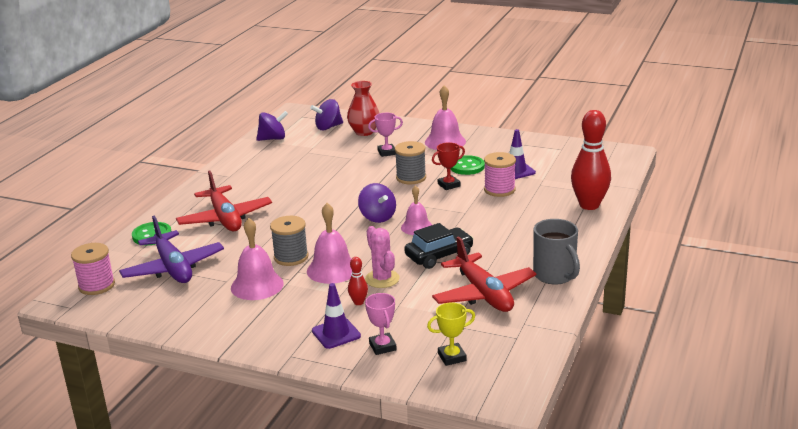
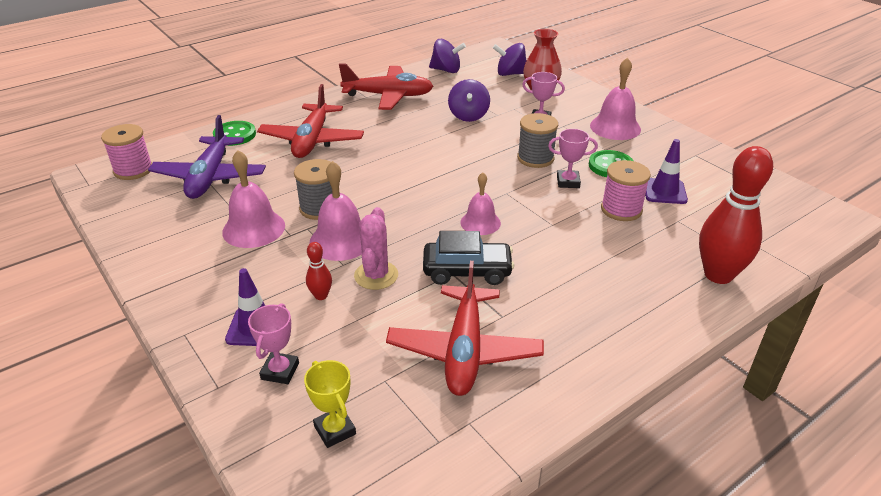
camera: 30 degrees right, 10 degrees up
purple spinning top [358,183,396,223] -> purple spinning top moved to [448,79,490,122]
yellow trophy [427,302,475,366] -> yellow trophy turned 45 degrees clockwise [304,360,356,448]
red trophy [432,142,465,190] -> pink trophy [548,129,598,188]
grey mug [533,219,580,285] -> none
none -> red plane [339,63,433,110]

